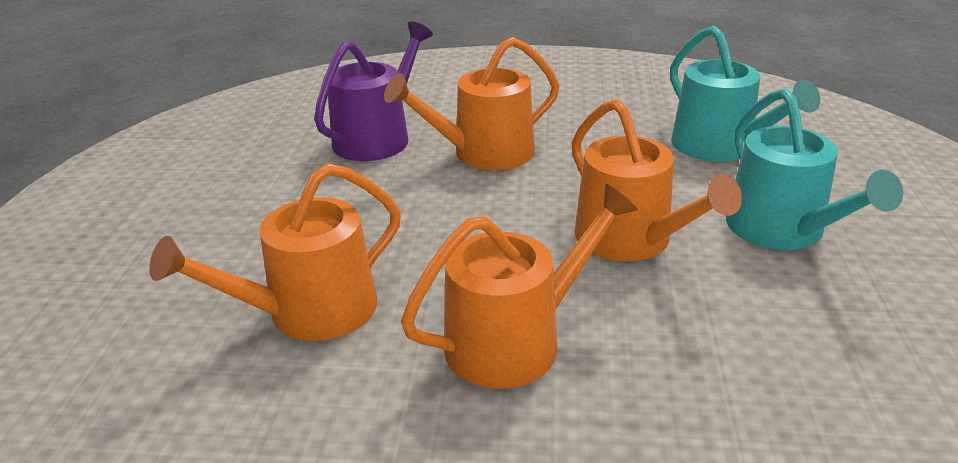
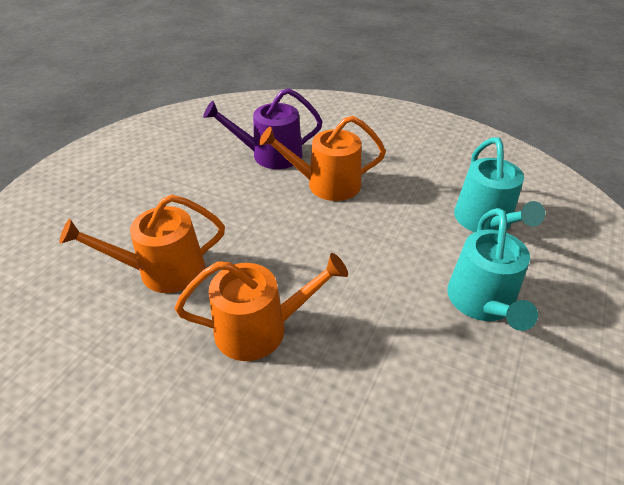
camera: 20 degrees right, 10 degrees up
purple watering can [314,21,433,161] -> purple watering can turned 150 degrees counterclockwise [203,88,322,169]
orange watering can [572,99,742,261] -> none

